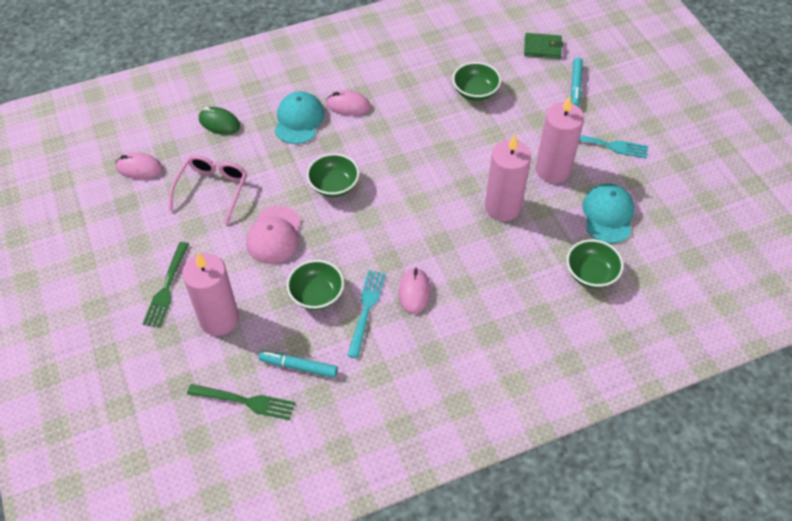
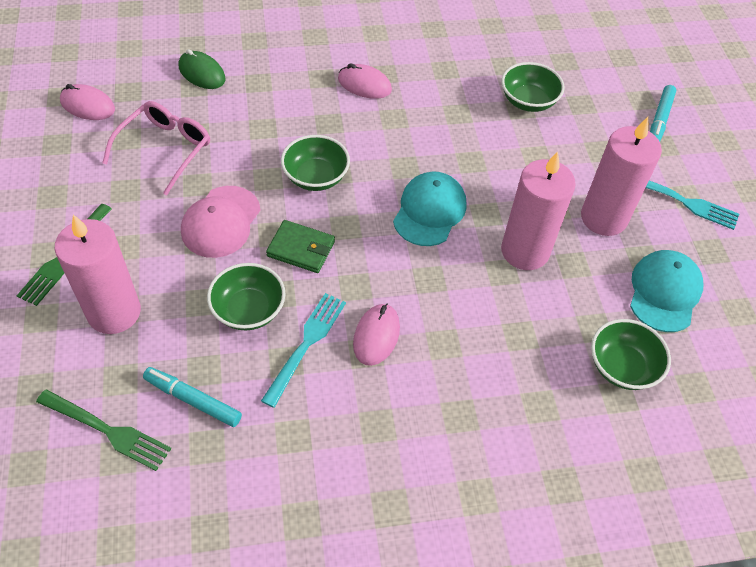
camera: 10 degrees right, 0 degrees up
turquoise cap [274,91,324,144] -> turquoise cap moved to [393,172,467,246]
green wallet [524,33,563,59] -> green wallet moved to [266,220,335,273]

